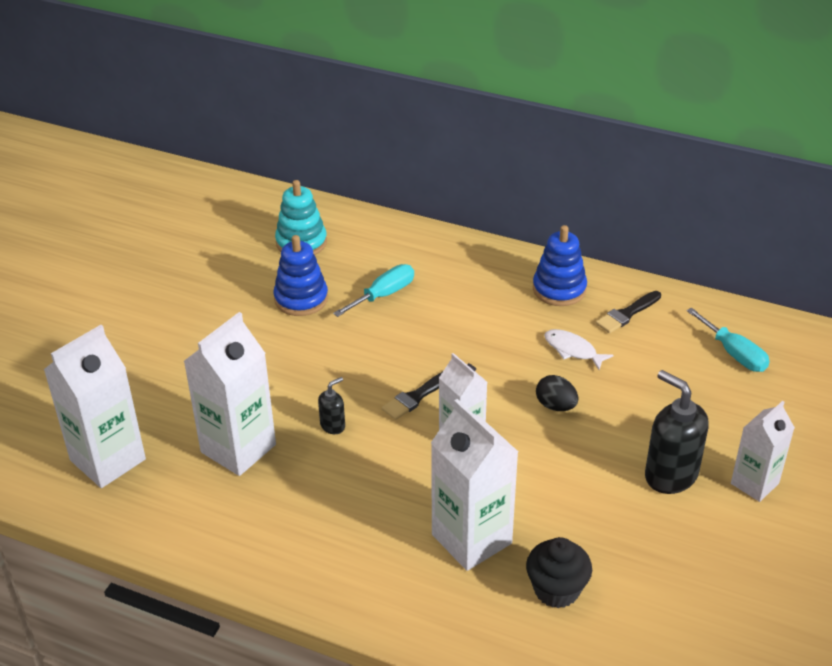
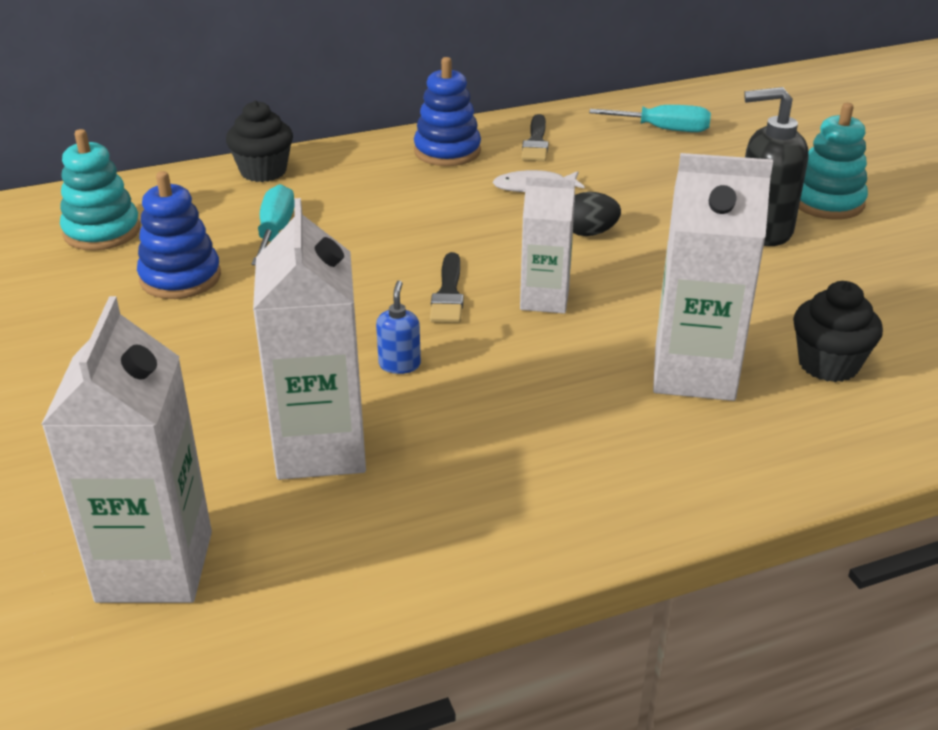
camera: 45 degrees left, 5 degrees down
black soap dispenser [318,377,345,434] -> blue soap dispenser [376,280,421,374]
white carton [731,401,795,502] -> turquoise stacking toy [799,103,868,219]
none -> black cupcake [226,100,293,182]

